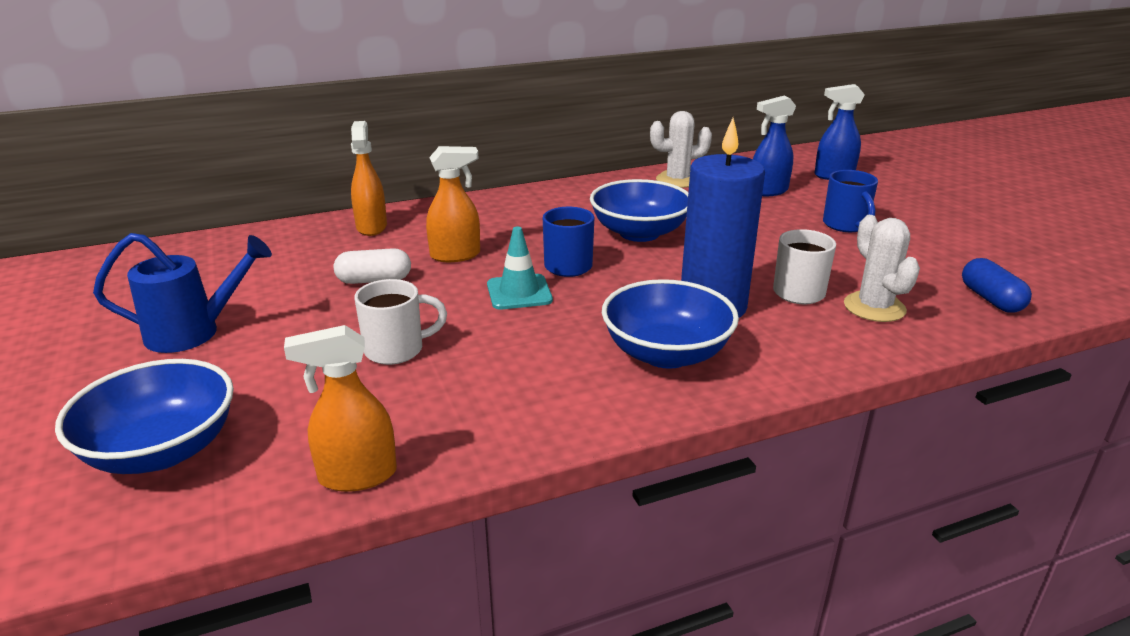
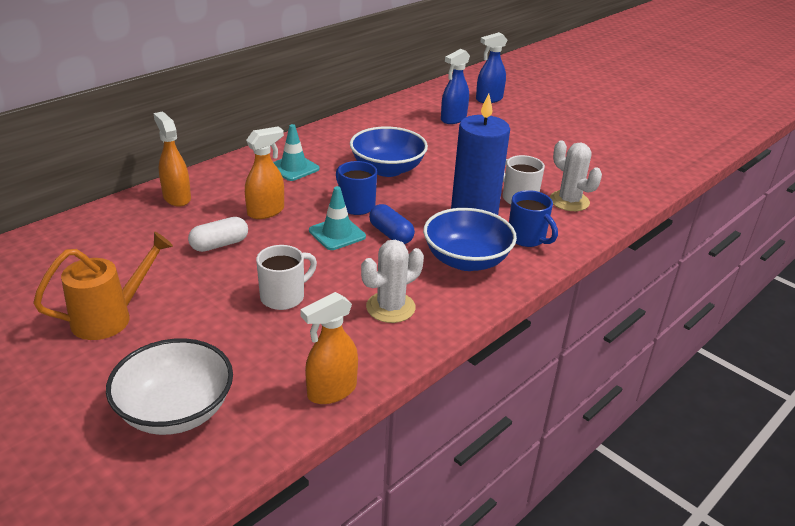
camera: 25 degrees left, 5 degrees up
blue bowl [55,359,234,474] -> white bowl [106,338,233,435]
blue watering can [93,233,272,353] -> orange watering can [33,232,173,340]
white cactus [650,111,712,188] -> white cactus moved to [361,240,424,323]
blue mug [823,170,878,232] -> blue mug moved to [509,190,558,247]
blue capsule [962,258,1032,313] -> blue capsule moved to [369,204,415,244]
none -> turquoise traffic cone [273,124,320,181]

